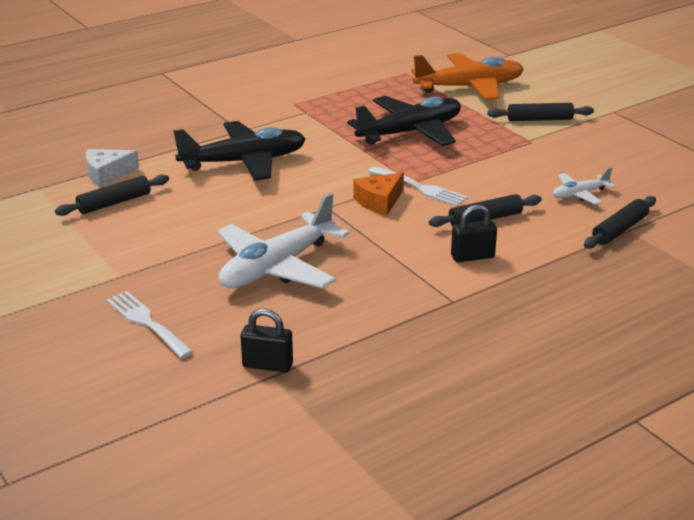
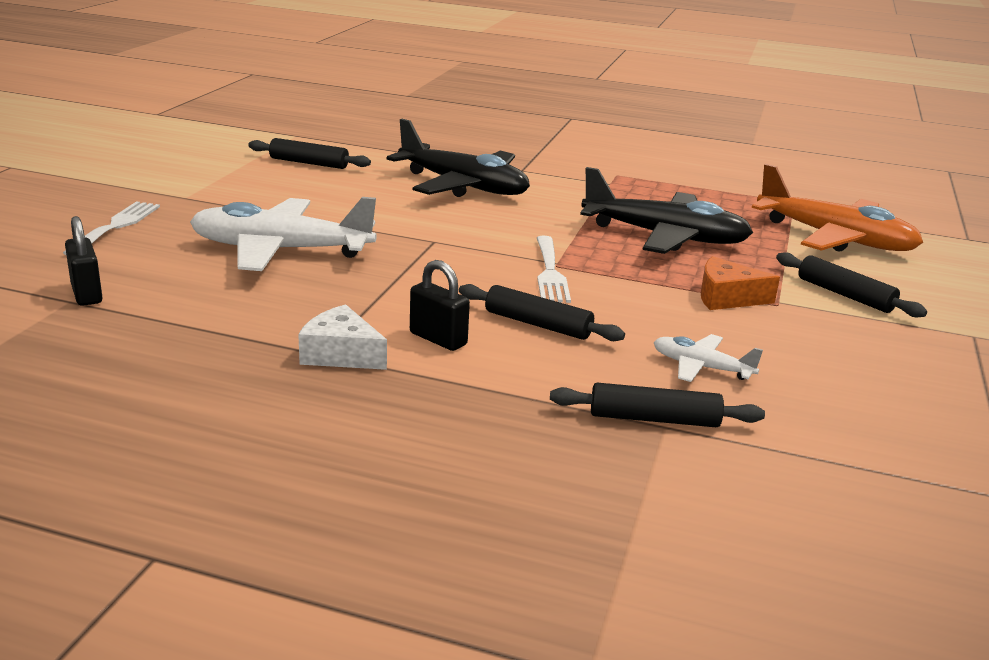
camera: 50 degrees right, 5 degrees down
white cheese [86,149,139,187] -> white cheese moved to [298,304,387,370]
orange cheese [353,172,404,215] -> orange cheese moved to [701,256,780,310]

